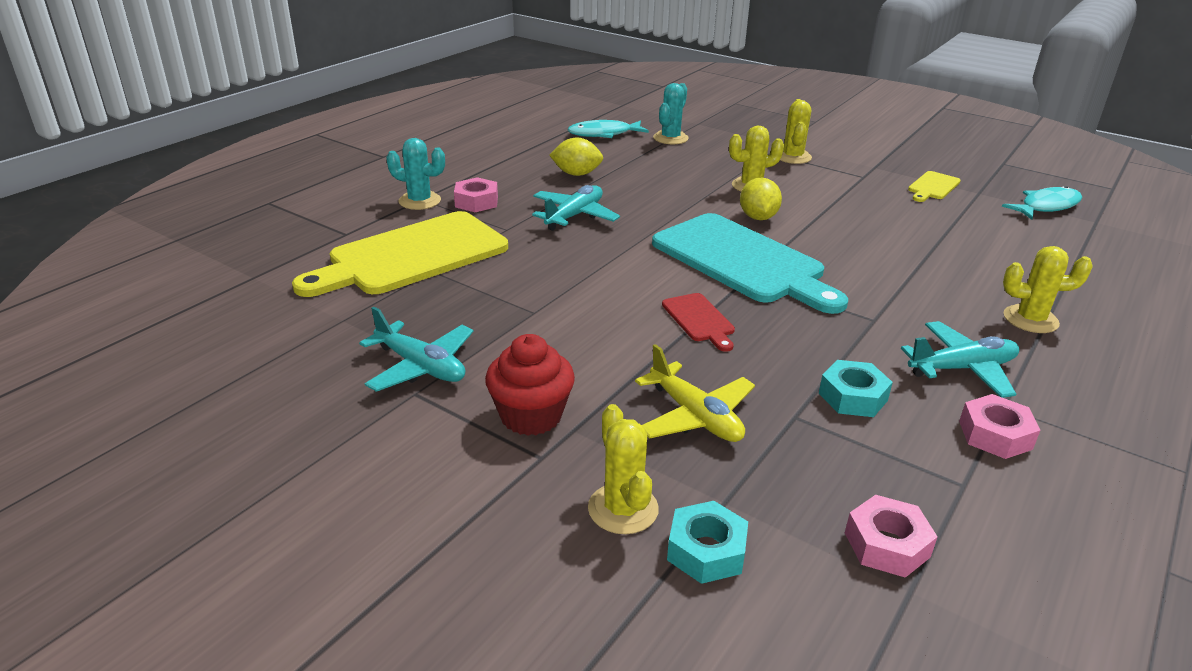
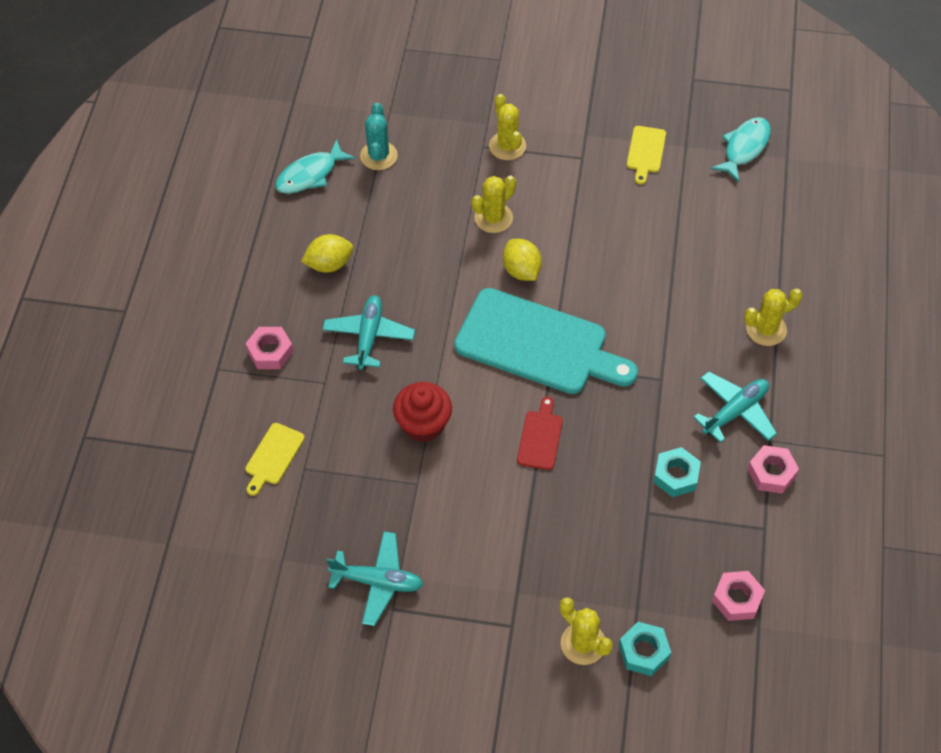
camera: 25 degrees left, 25 degrees up
yellow cutting board [292,211,508,297] -> yellow cutting board [245,423,305,496], size x0.43
turquoise cactus [386,138,445,210] -> none
red cupcake [485,334,575,436] -> red cupcake moved to [393,382,452,442]
yellow plane [635,344,755,442] -> none
red cutting board [662,293,735,352] -> red cutting board turned 120 degrees counterclockwise [517,396,563,470]

